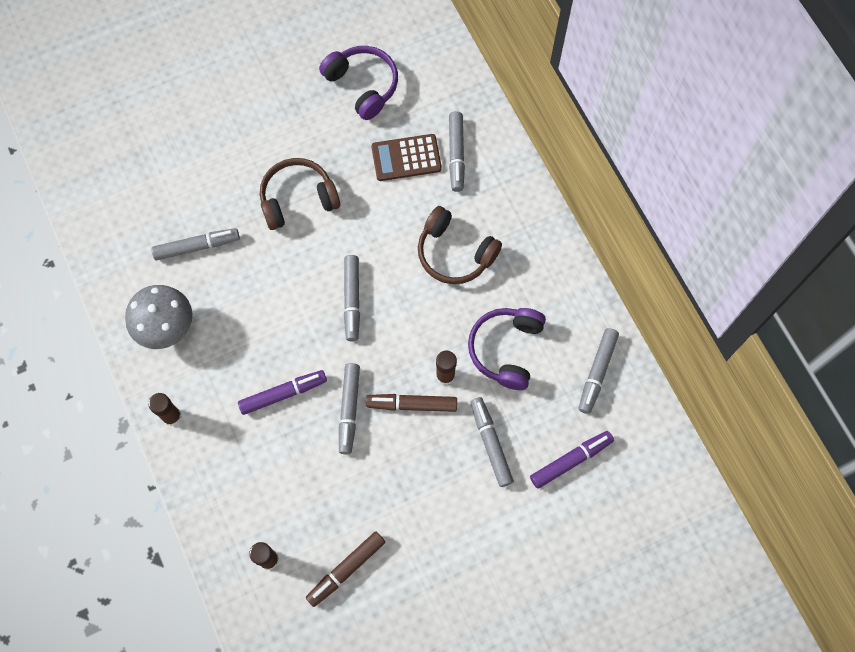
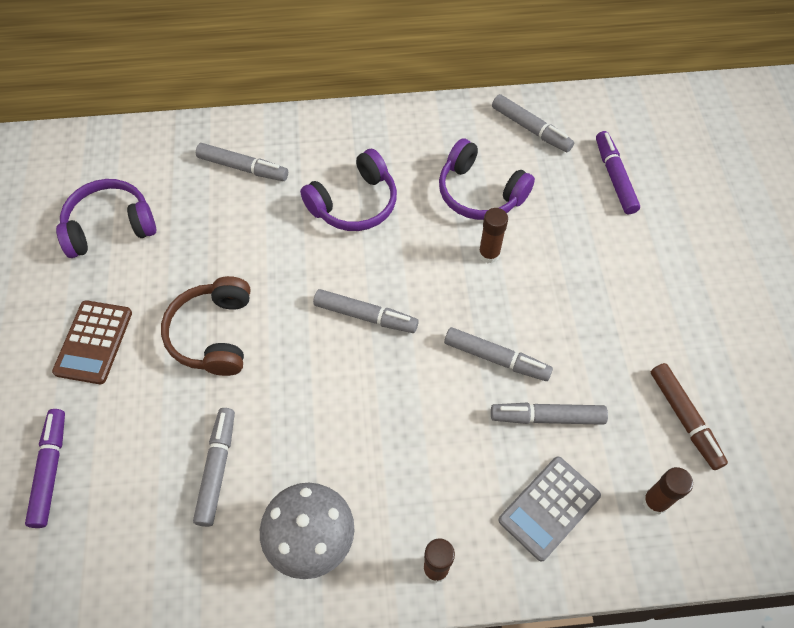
camera: 70 degrees left, 10 degrees down
purple marker [238,370,327,415] -> purple marker moved to [25,409,65,528]
brown marker [366,394,457,412] -> none
brown calculator [371,134,442,181] -> brown calculator moved to [52,300,132,384]
brown headphones [418,206,502,284] -> purple headphones [300,149,397,231]
grey marker [471,397,514,487] -> grey marker moved to [491,403,608,425]
none -> grey calculator [498,456,601,562]

